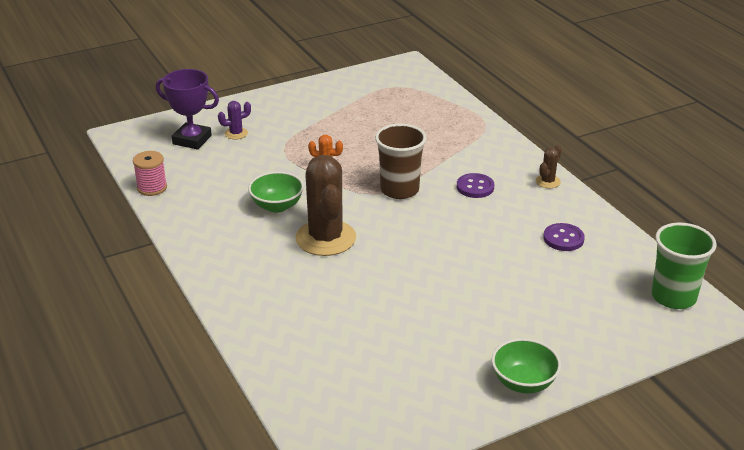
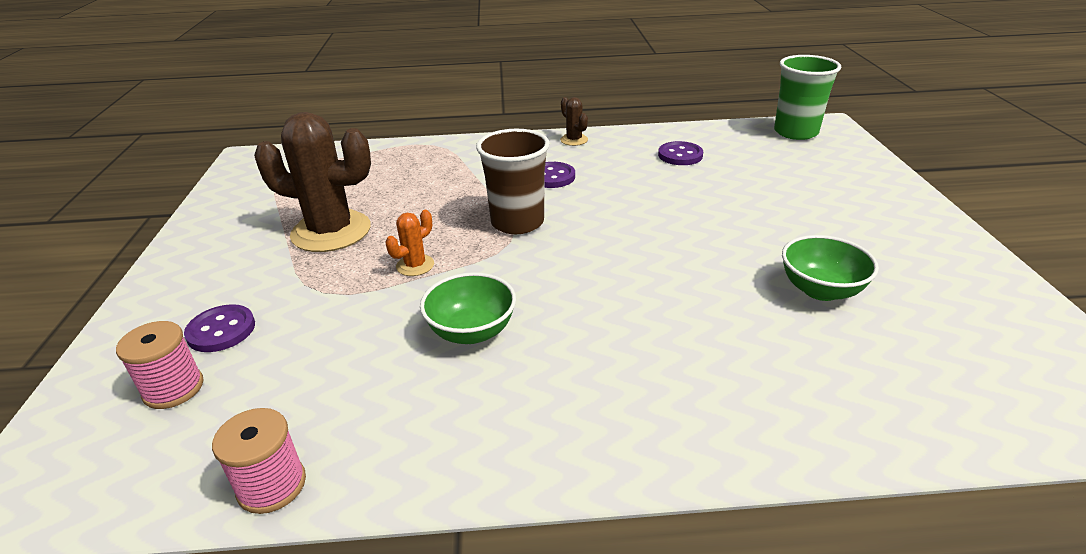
camera: 65 degrees left, 0 degrees up
purple trophy [156,69,219,150] -> pink spool [116,321,203,409]
purple cactus [218,101,251,139] -> purple button [184,304,255,352]
brown cactus [296,155,356,256] -> brown cactus moved to [254,112,371,252]
green bowl [492,338,561,393] -> green bowl moved to [782,235,879,301]

